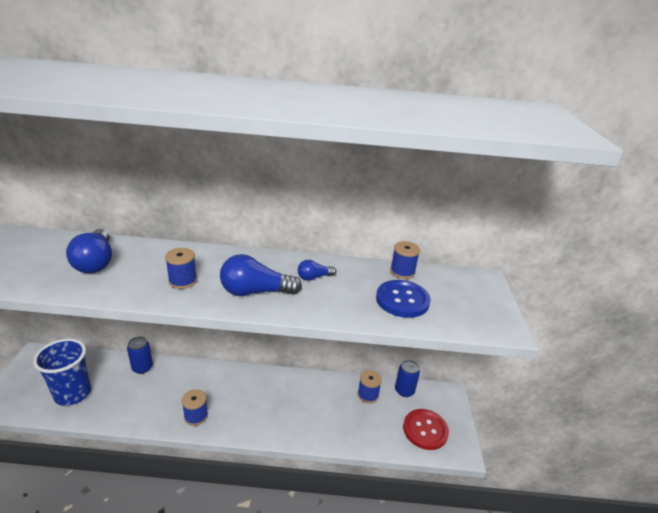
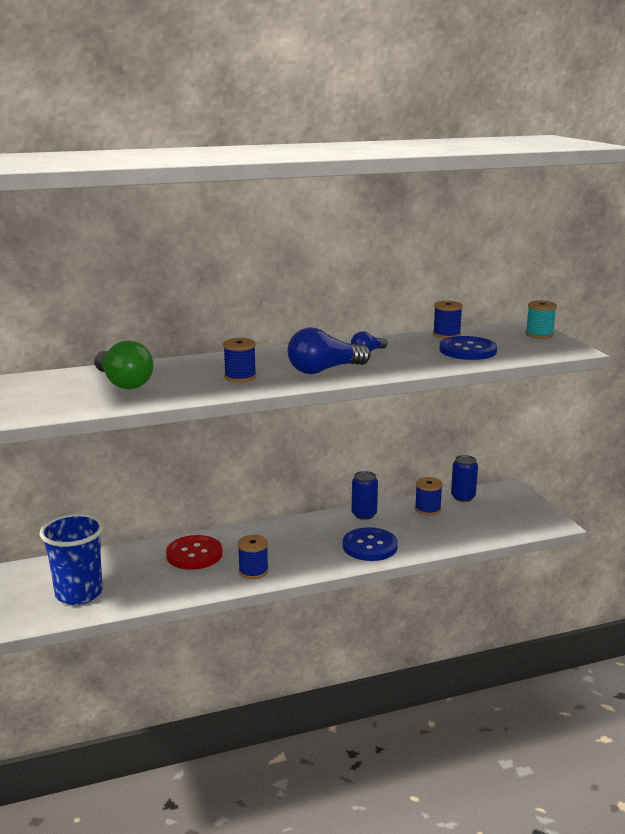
camera: 20 degrees left, 10 degrees down
blue light bulb [66,229,112,273] -> green light bulb [94,340,154,389]
blue can [127,337,153,374] -> blue can moved to [352,471,378,520]
red button [403,409,449,450] -> red button moved to [166,535,223,570]
none -> blue button [343,527,398,561]
none -> turquoise spool [525,300,557,339]

